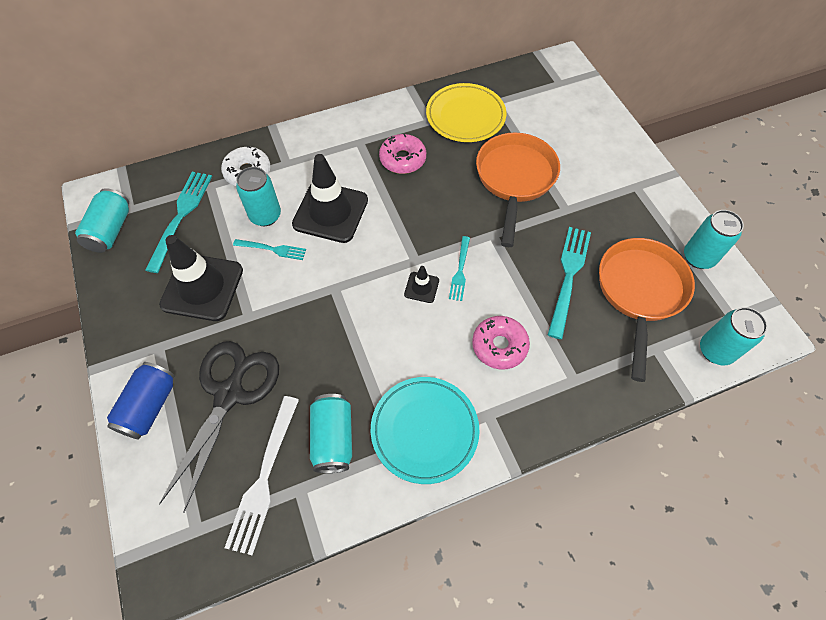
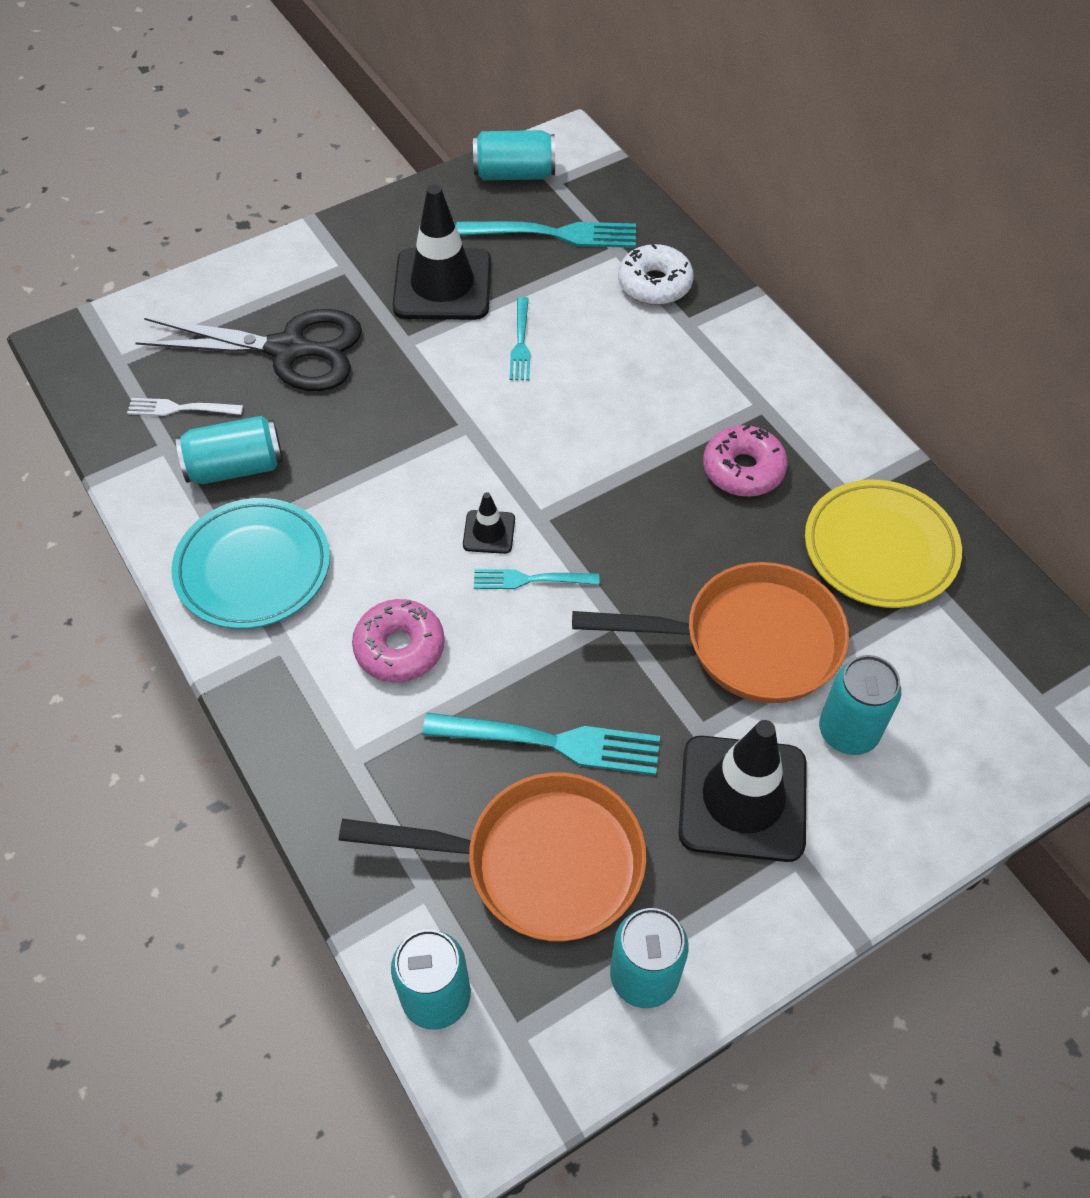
camera: 80 degrees right, 5 degrees down
blue can [107,362,175,440] -> none
white fork [225,396,299,555] -> white fork [127,398,243,416], size x0.57
turquoise can [236,167,281,226] -> turquoise can moved to [819,655,901,755]
black traffic cone [292,154,368,243] -> black traffic cone moved to [679,720,807,862]

